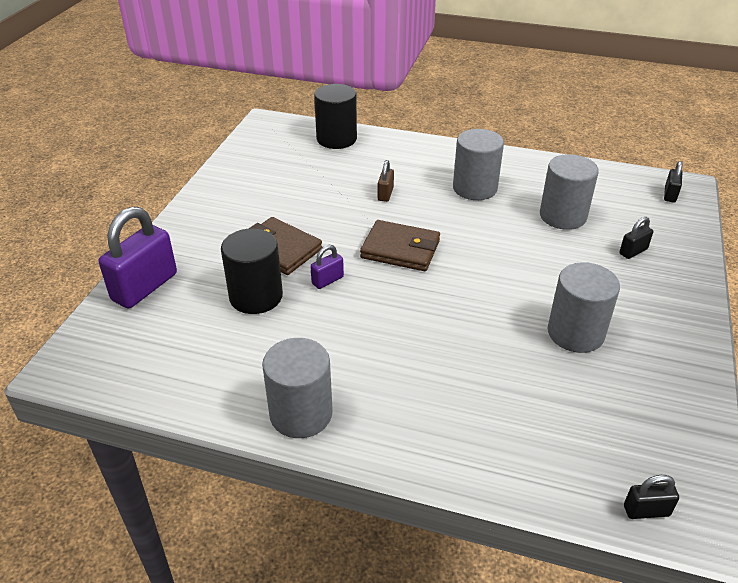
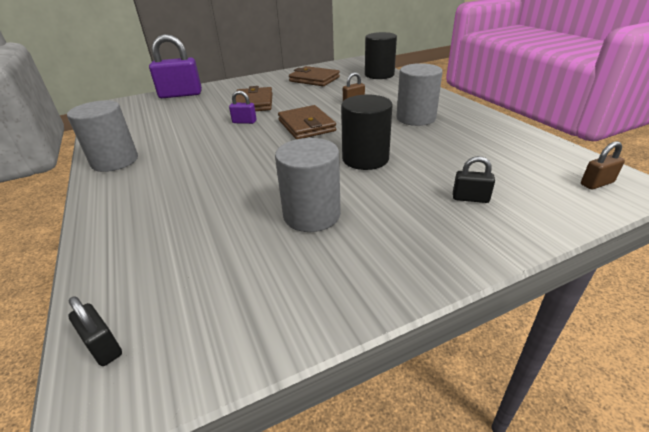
camera: 50 degrees right, 5 degrees down
black cylinder [221,228,283,314] -> black cylinder moved to [341,95,393,170]
grey cylinder [540,154,599,230] -> none
black padlock [664,161,683,202] -> brown padlock [581,141,625,190]
none -> brown wallet [289,66,340,86]

